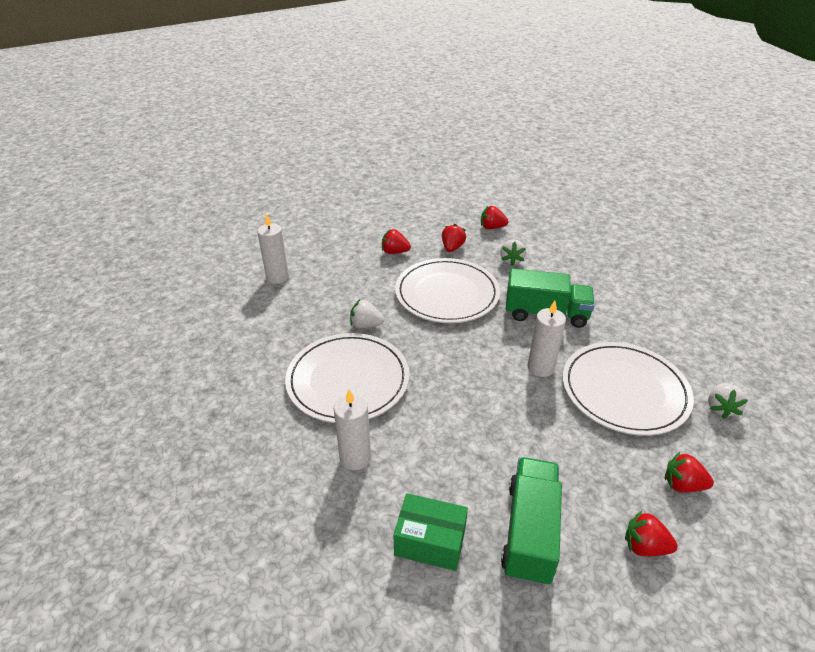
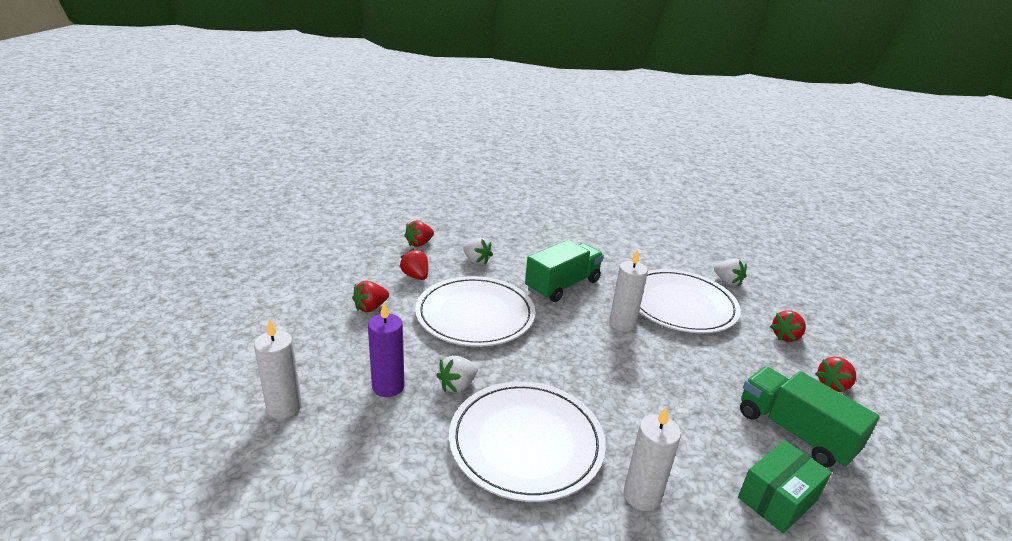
camera: 55 degrees left, 10 degrees down
none -> purple candle [368,302,404,397]

